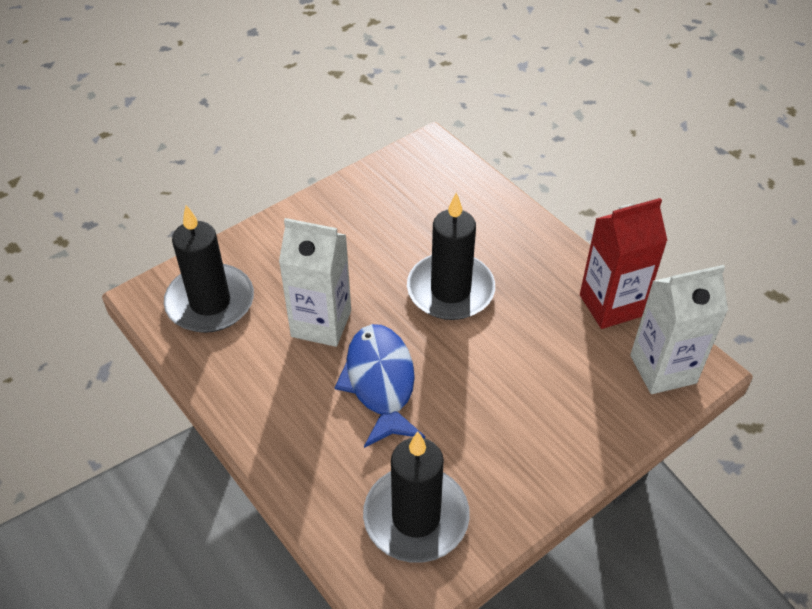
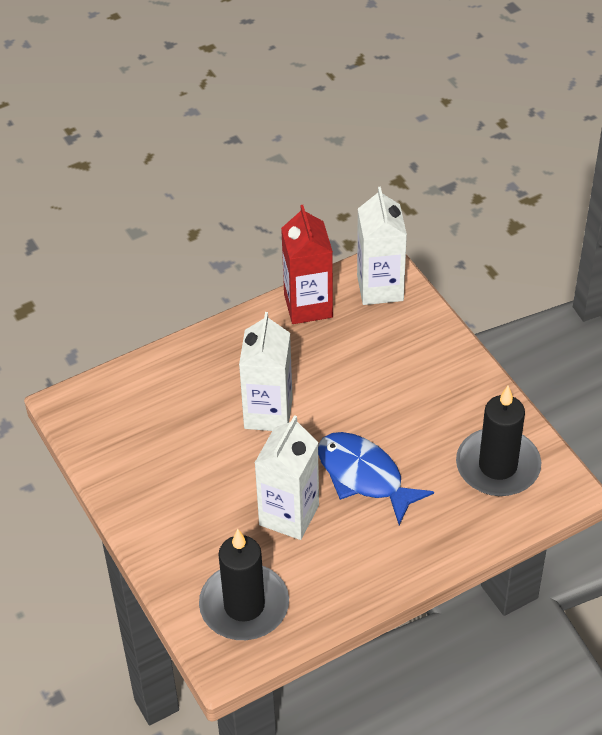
camera: 80 degrees left, 0 degrees up
blue fish [335,324,425,448] -> blue fish turned 45 degrees clockwise [318,432,434,525]
black candle [407,192,495,320] -> white carton [239,312,293,431]

